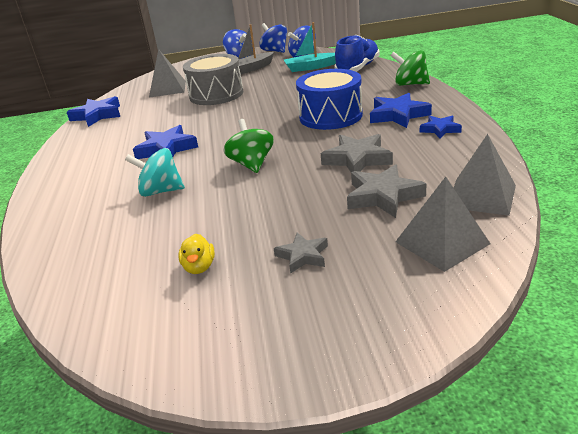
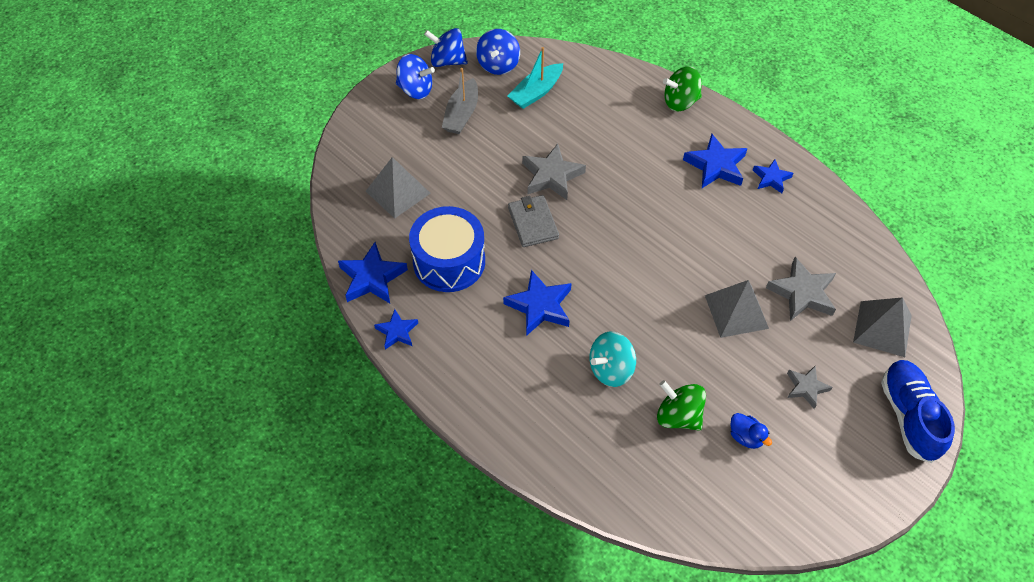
camera: 40 degrees left, 25 degrees up
yellow duck [178,234,215,274] -> blue duck [730,413,772,449]
grey drum [183,54,244,105] -> none
green spinning top [223,119,274,173] -> green spinning top moved to [657,380,706,431]
blue drum [296,69,363,130] -> blue drum moved to [409,206,485,292]
grey star [321,134,393,172] -> grey star moved to [522,144,586,200]
blue shoe [334,35,380,72] -> blue shoe moved to [881,360,955,463]
grey pyramid [453,134,516,216] -> grey pyramid moved to [705,280,769,338]
none -> blue star [374,309,418,350]
none -> grey wallet [508,195,559,247]

